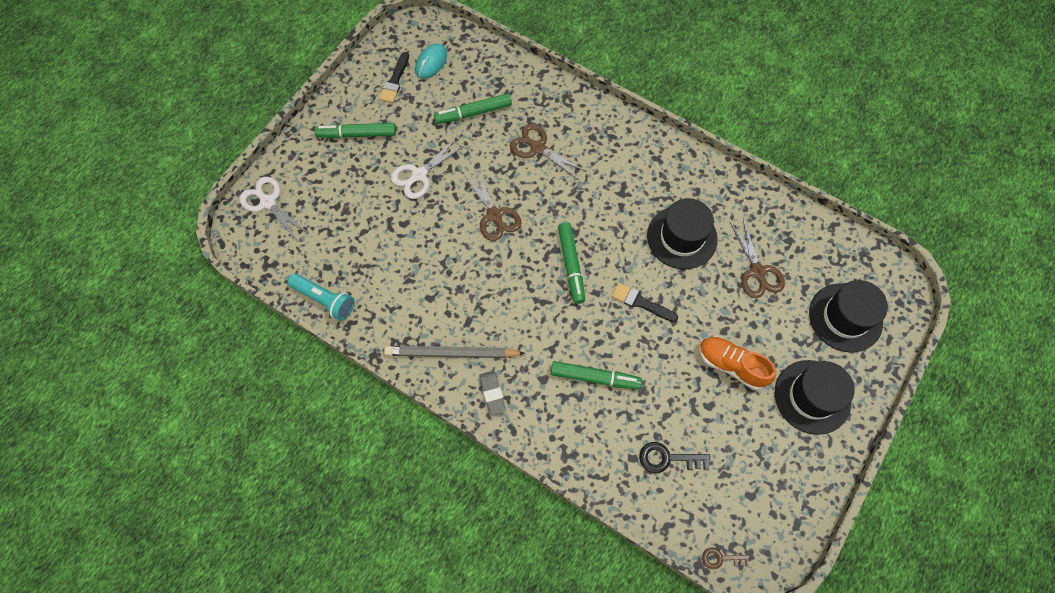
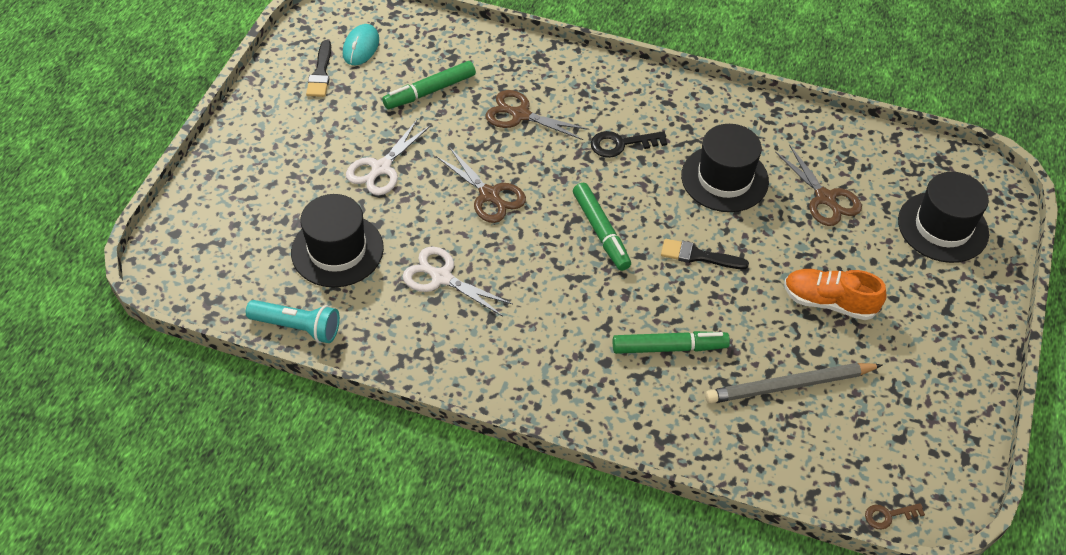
camera: 15 degrees left, 15 degrees down
white scissors [240,177,309,242] -> white scissors moved to [402,246,513,317]
green marker [314,123,396,138] -> none
grey pencil [384,346,525,358] -> grey pencil moved to [705,363,882,404]
grey eraser [479,371,506,415] -> none
black key [639,442,710,473] -> black key moved to [591,131,667,158]
black hat [775,360,854,435] -> black hat moved to [291,194,384,287]

